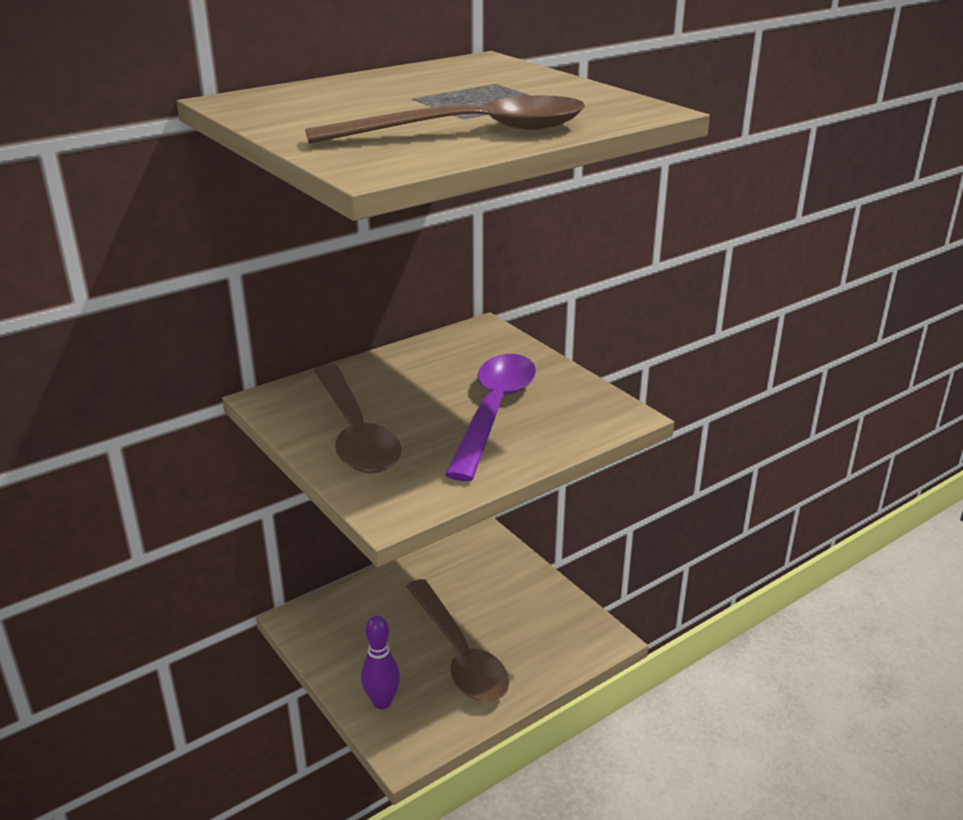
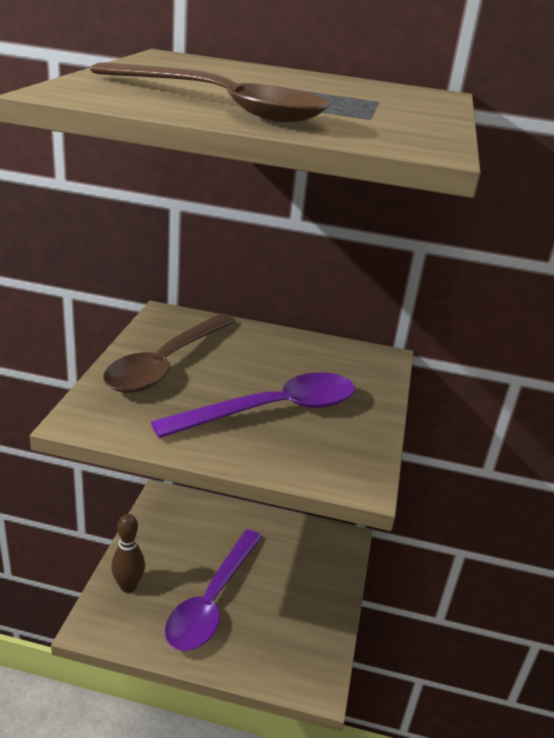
camera: 45 degrees right, 0 degrees up
purple bowling pin [361,616,400,709] -> brown bowling pin [111,514,145,593]
brown spoon [406,579,509,702] -> purple spoon [165,530,262,651]

